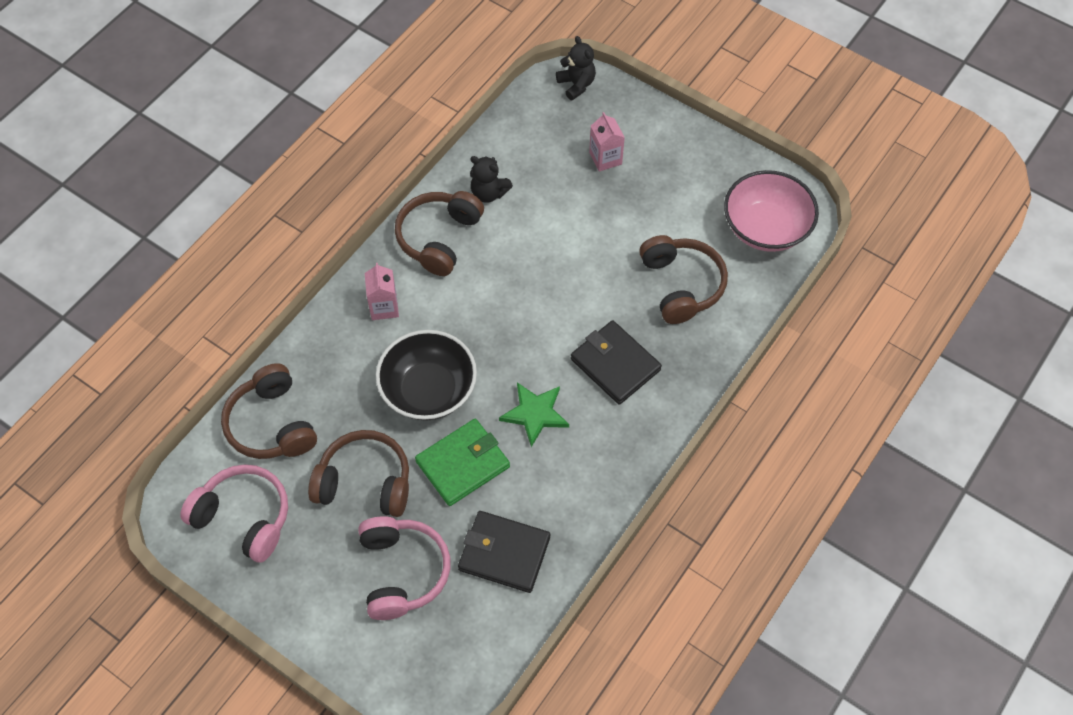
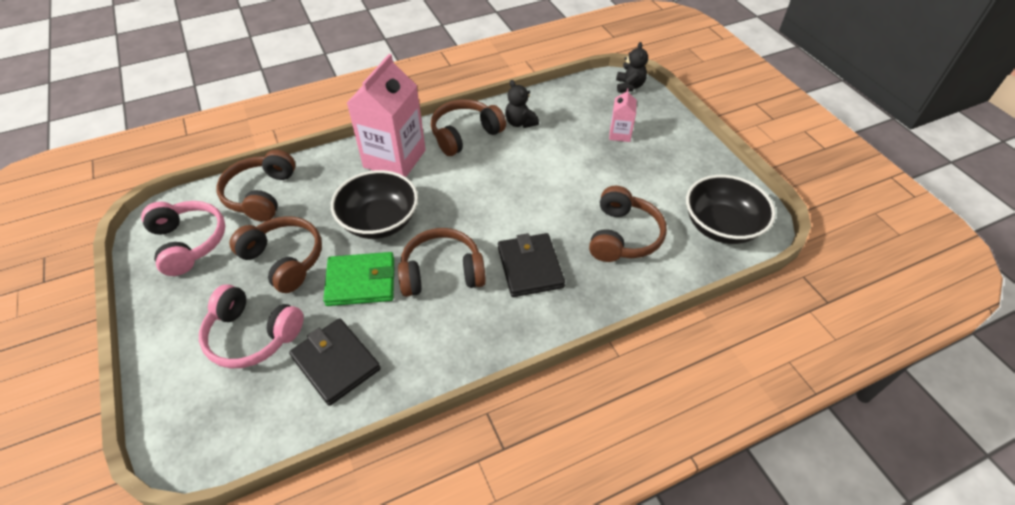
camera: 30 degrees right, 10 degrees down
pink headphones [358,516,450,620] -> pink headphones turned 90 degrees clockwise [199,284,304,368]
pink carton [365,263,399,320] -> pink carton [347,54,426,177], size x2.14
green star [499,382,569,447] -> brown headphones [398,228,486,297]
pink bowl [724,170,819,252] -> black bowl [686,175,775,244]

